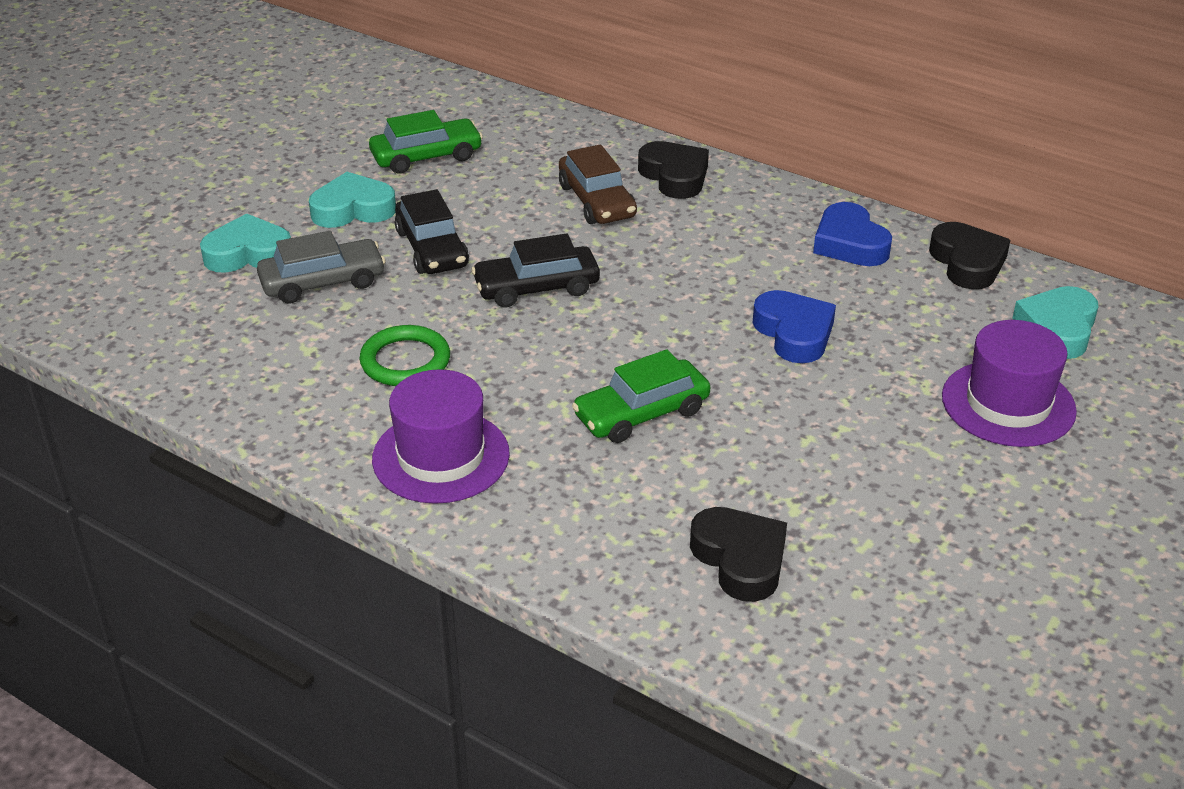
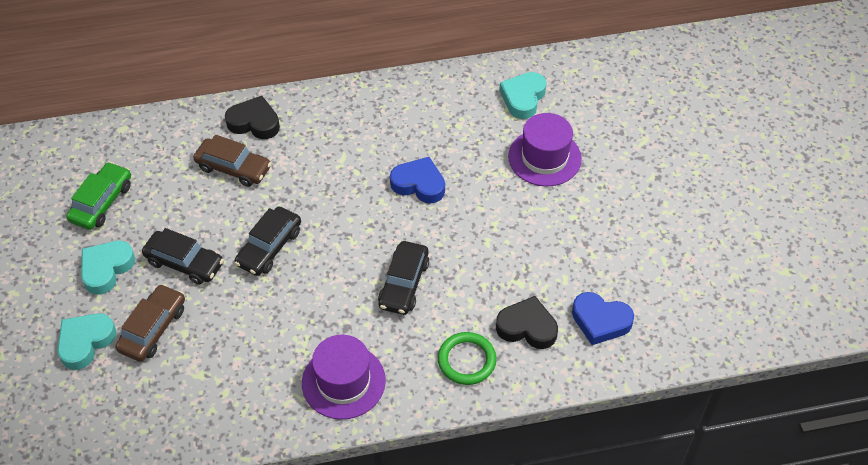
camera: 45 degrees left, 15 degrees up
grey car [257,231,386,304] -> brown car [116,284,185,362]
green ring [359,325,450,386] -> green ring moved to [438,332,497,385]
green car [572,349,710,443] -> black car [378,241,429,315]
blue heart [813,202,892,266] -> blue heart moved to [572,292,634,345]
black heart [929,222,1010,289] -> none
turquoise heart [1012,286,1099,359] -> turquoise heart turned 45 degrees clockwise [499,72,547,119]

